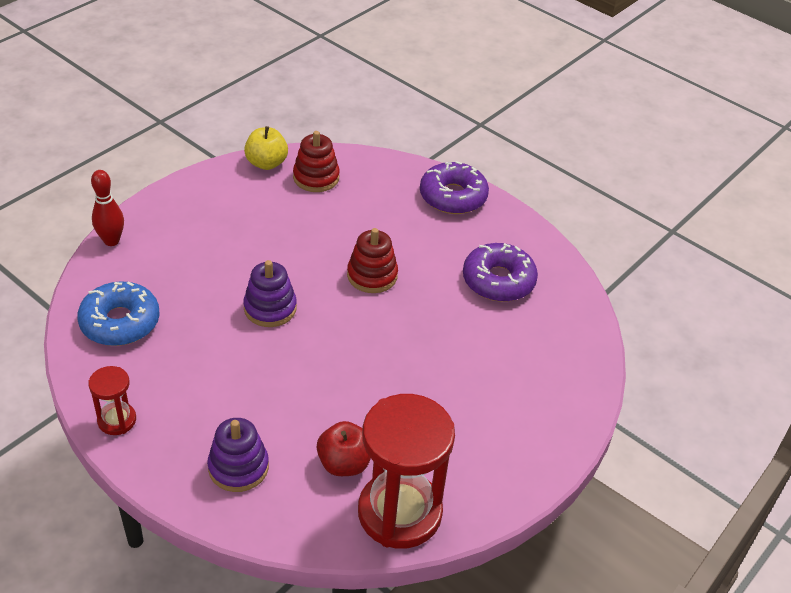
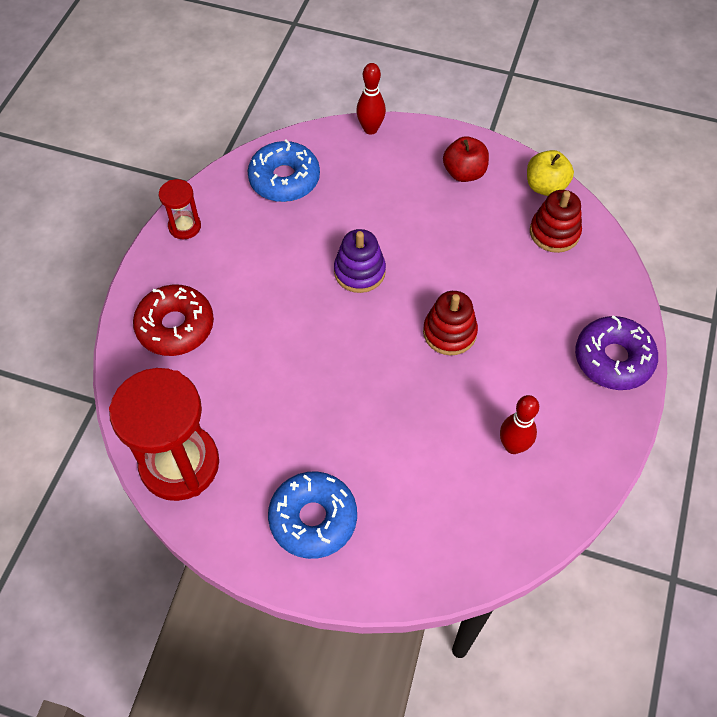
camera: 70 degrees right, 15 degrees up
purple stacking toy [207,418,269,492] -> red donut [133,284,214,356]
red apple [317,421,371,476] -> red apple moved to [443,136,489,182]
purple donut [463,243,538,302] -> red bowling pin [500,395,539,454]
none -> blue donut [268,472,357,559]

